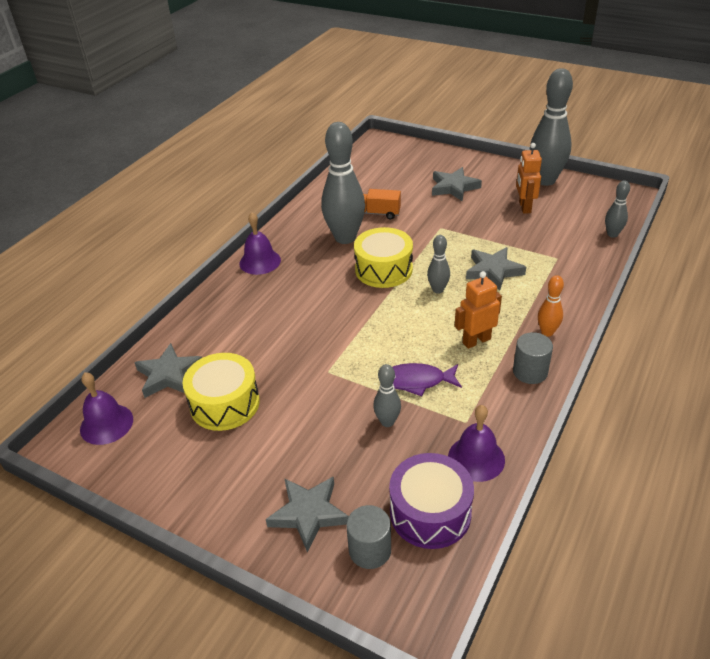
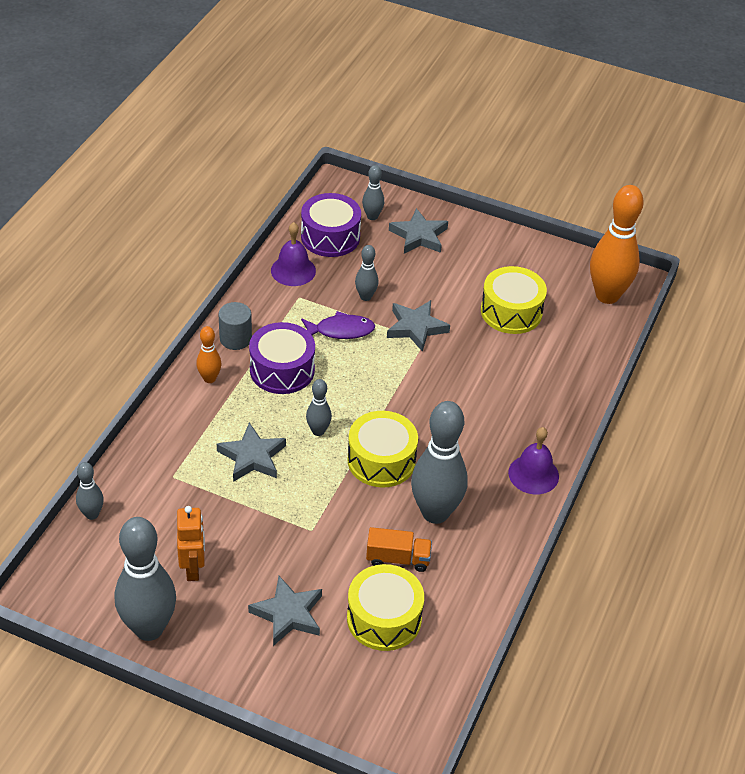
camera: 170 degrees right, 5 degrees up
purple bell [80,372,133,445] -> orange bowling pin [590,185,644,304]
grey star [134,343,202,398] -> grey star moved to [387,300,450,352]
grey cylinder [346,505,391,569] -> grey bowling pin [362,165,384,220]
orange robot [455,271,502,349] -> purple drum [249,322,315,394]
none -> yellow drum [347,564,424,651]

